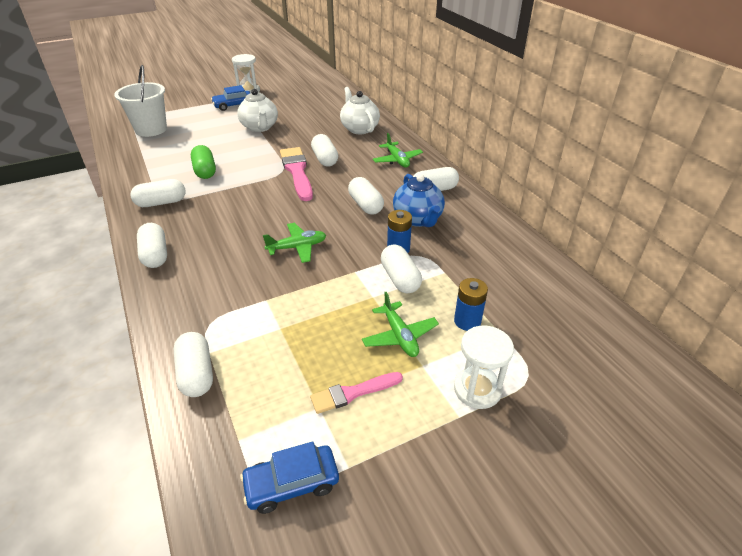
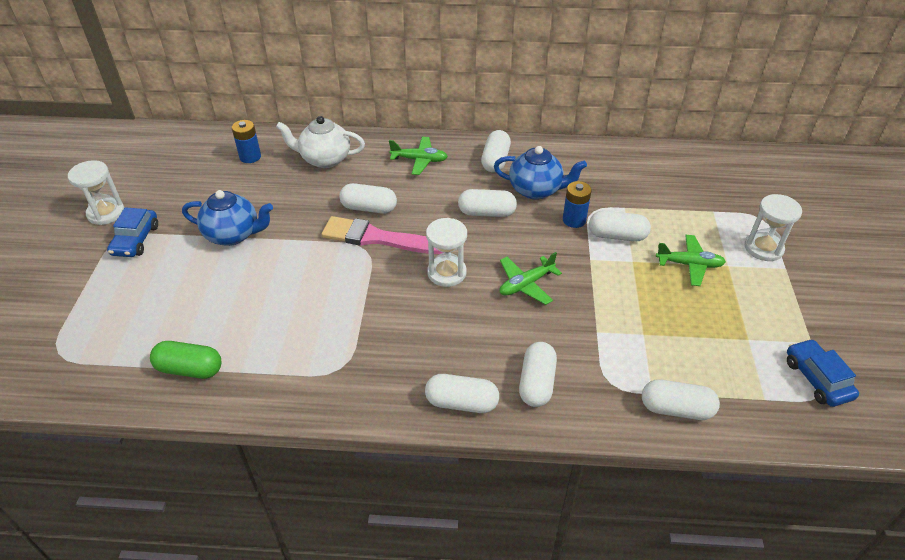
camera: 60 degrees left, 5 degrees up
white bucket [114,65,167,137] -> none
white capsule [130,179,186,207] -> white capsule moved to [519,342,557,407]
green capsule [191,145,216,179] -> green capsule moved to [150,341,221,379]
white teapot [237,89,278,132] -> blue teapot [182,190,273,246]
blue car [240,441,339,514] -> blue car turned 150 degrees clockwise [787,339,859,407]
green plane [263,223,326,263] -> green plane turned 135 degrees counterclockwise [500,252,562,305]
pink brush [310,372,403,414] -> none
blue battery [454,278,488,331] -> blue battery moved to [232,120,261,163]
none -> white hourglass [426,218,467,287]

